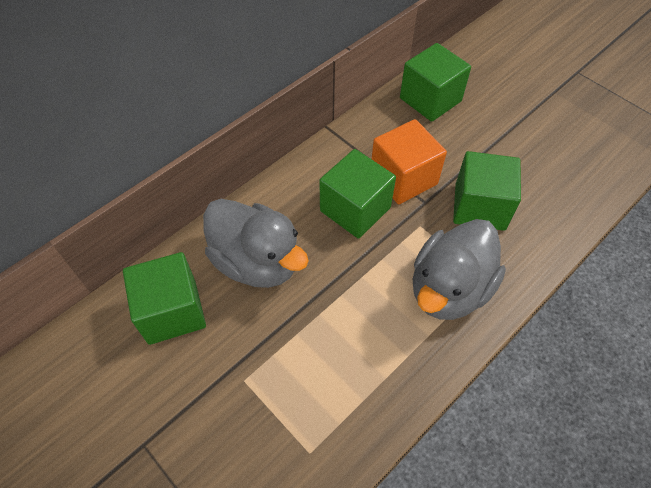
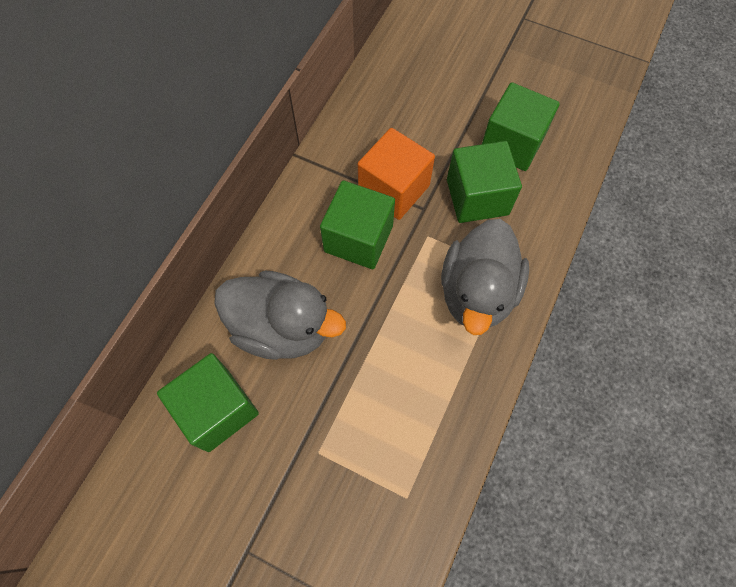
camera: 20 degrees left, 10 degrees up
green cube [400,43,471,122] -> green cube moved to [482,82,560,171]

